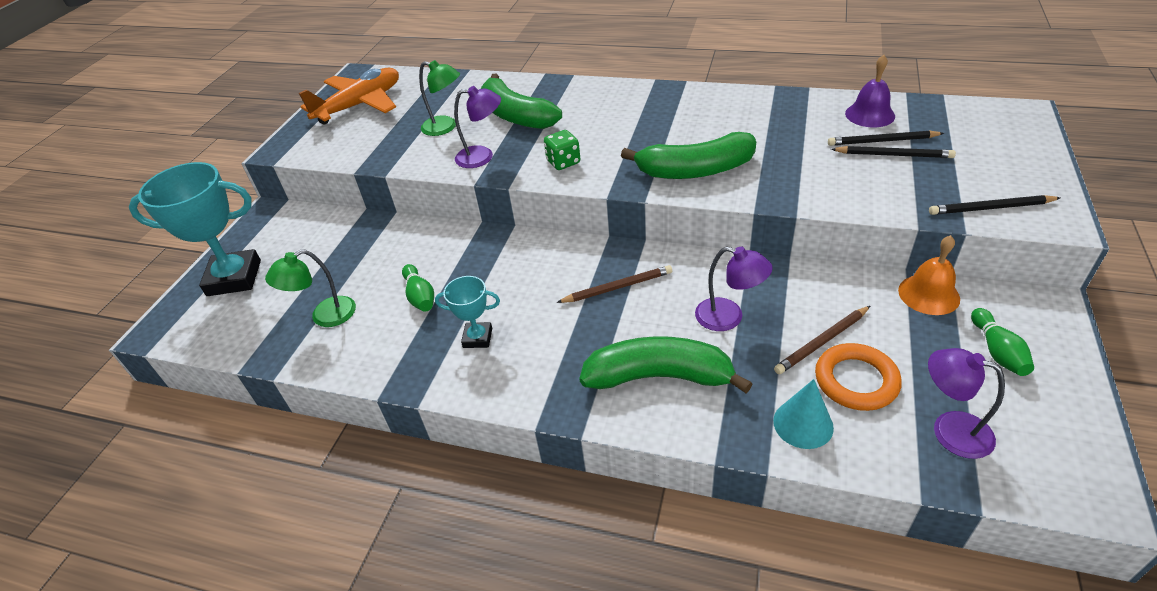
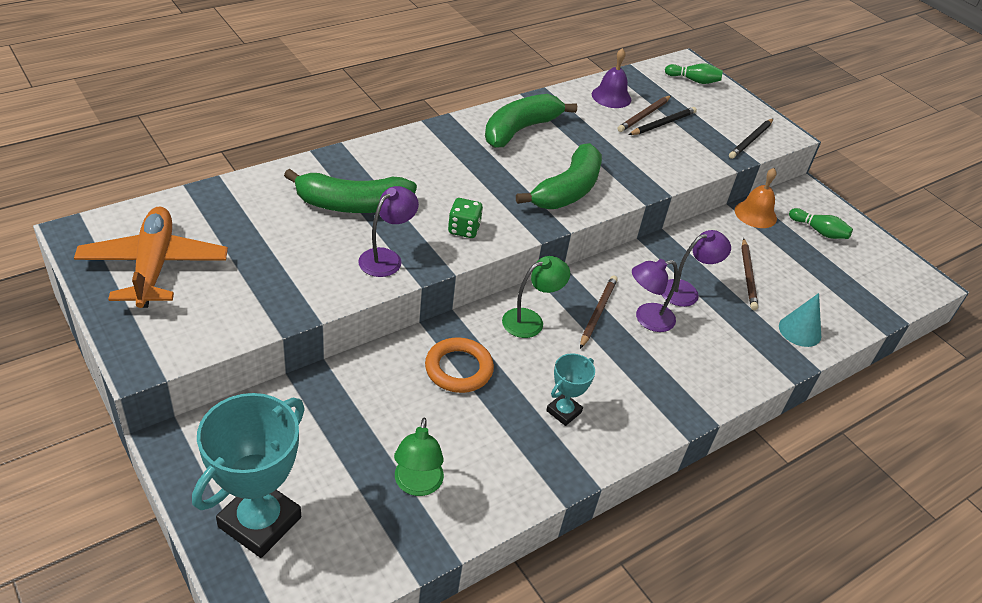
camera: 60 degrees left, 0 degrees up
green bowling pin [402,264,434,312] -> green bowling pin moved to [665,63,723,84]
green lamp [419,60,460,136] -> green lamp moved to [502,256,570,338]
green banana [579,336,752,393] -> green banana moved to [485,94,577,148]
orange ring [815,343,902,411] -> orange ring moved to [425,338,494,393]
black pencil [828,131,944,146] -> brown pencil [617,96,671,132]
purple lamp [928,348,1005,459] -> purple lamp moved to [632,259,678,332]

